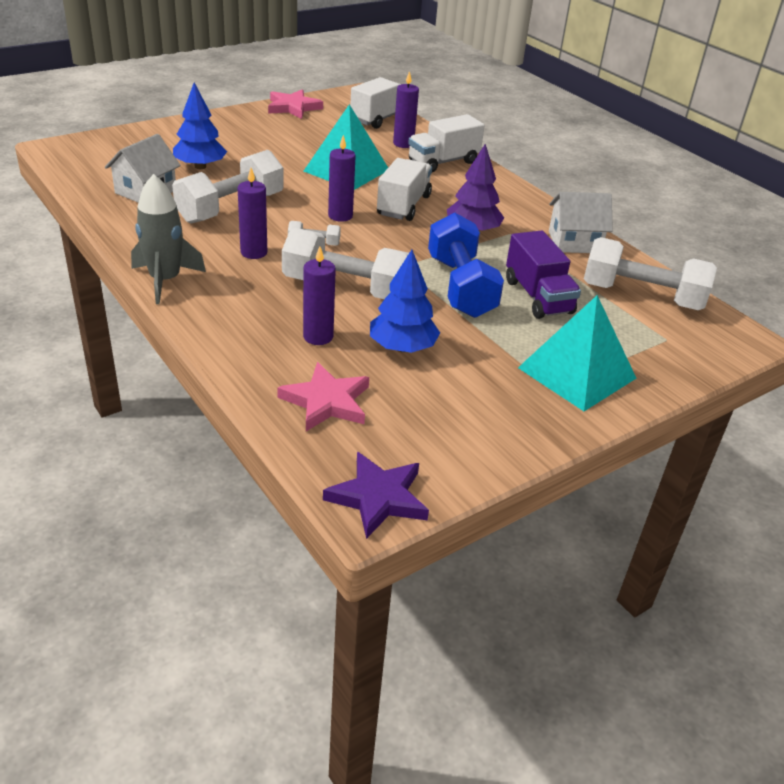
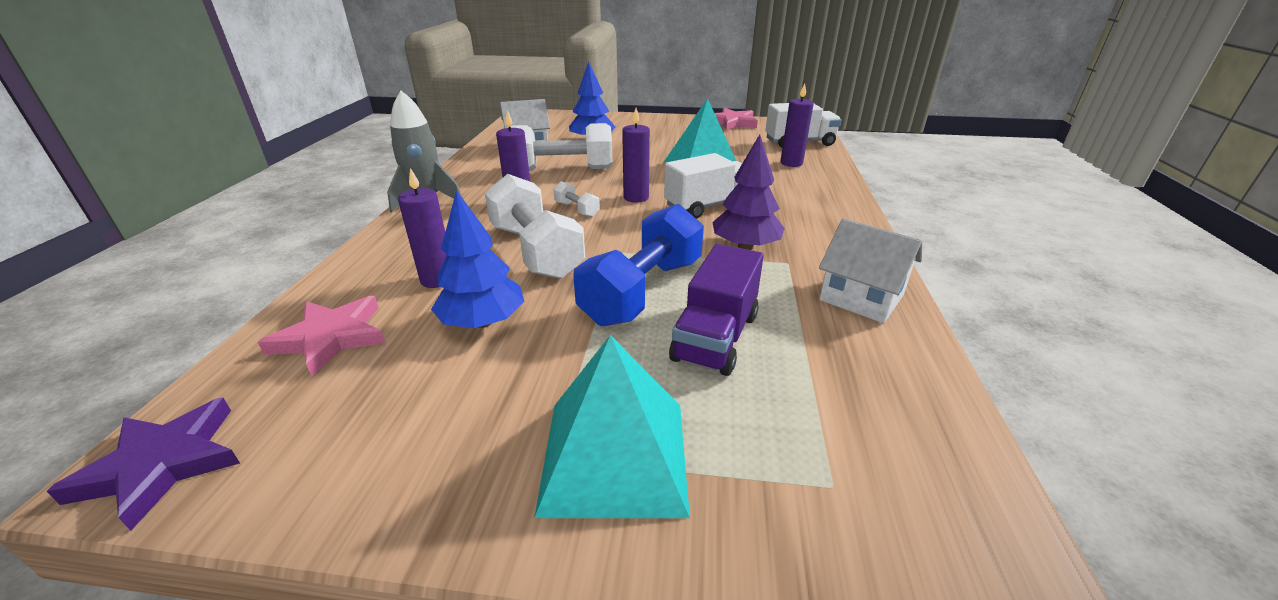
camera: 45 degrees right, 5 degrees down
white truck [408,114,485,172] -> none
white dumbbell [584,237,717,310] -> none

